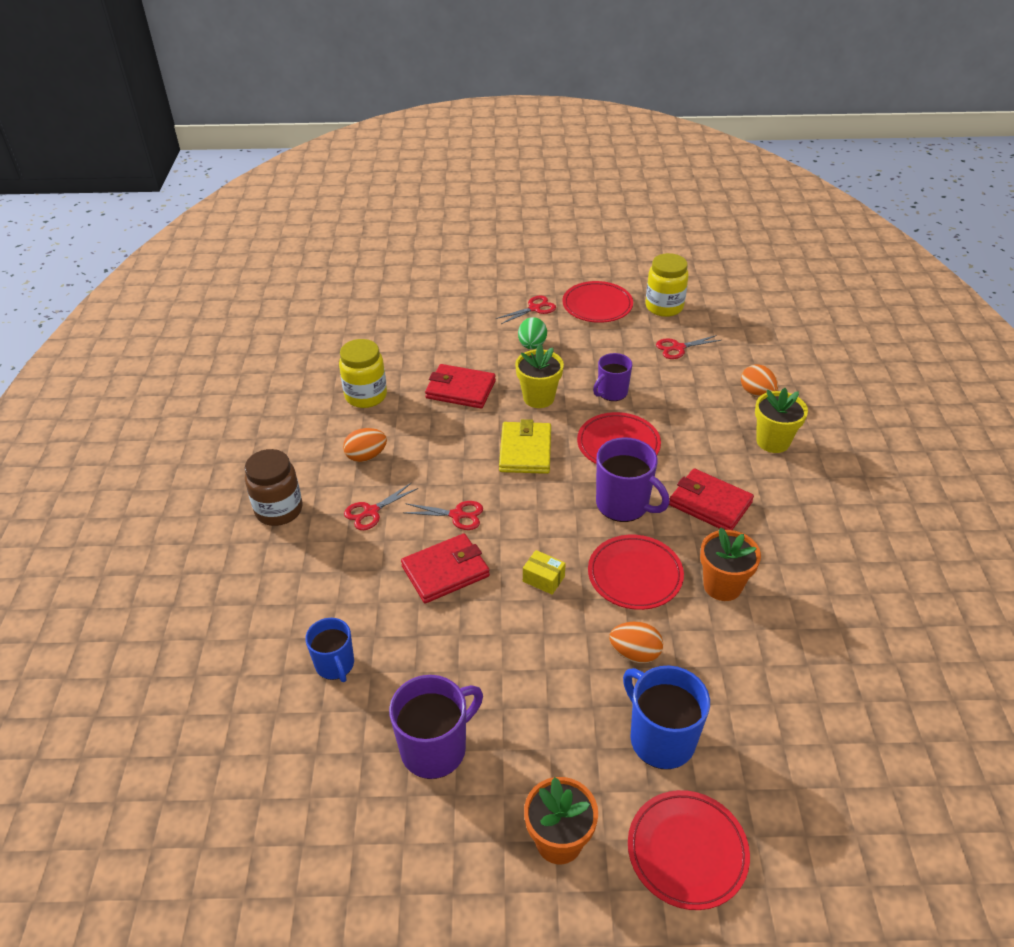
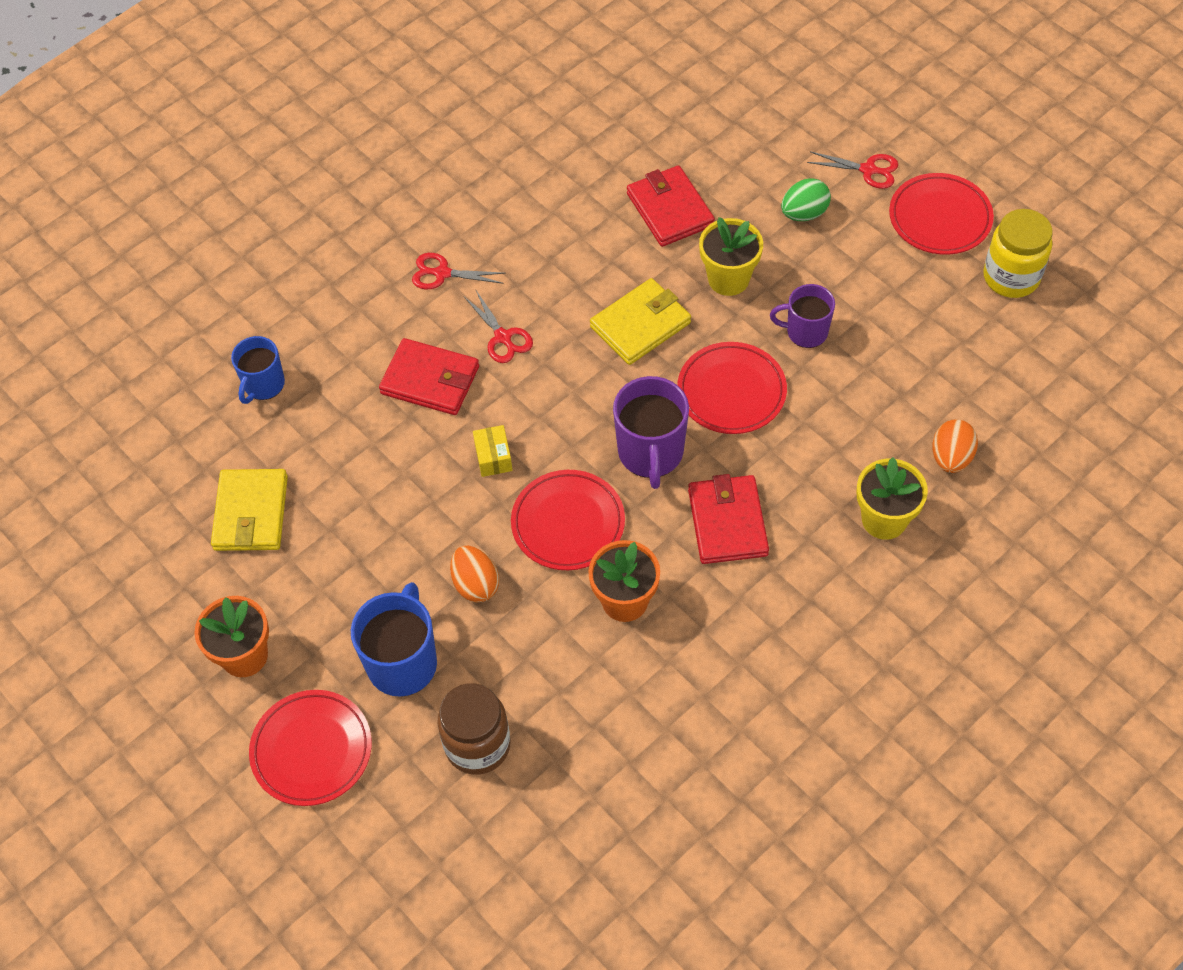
camera: 50 degrees right, 15 degrees up
brown jar [245,449,302,526] -> brown jar moved to [437,683,510,775]
yellow jar [339,339,387,408] -> none
orange egg [343,428,387,462] -> none
purple mug [389,675,483,779] -> yellow wallet [211,469,288,551]
red scissors [656,335,722,359] -> none

